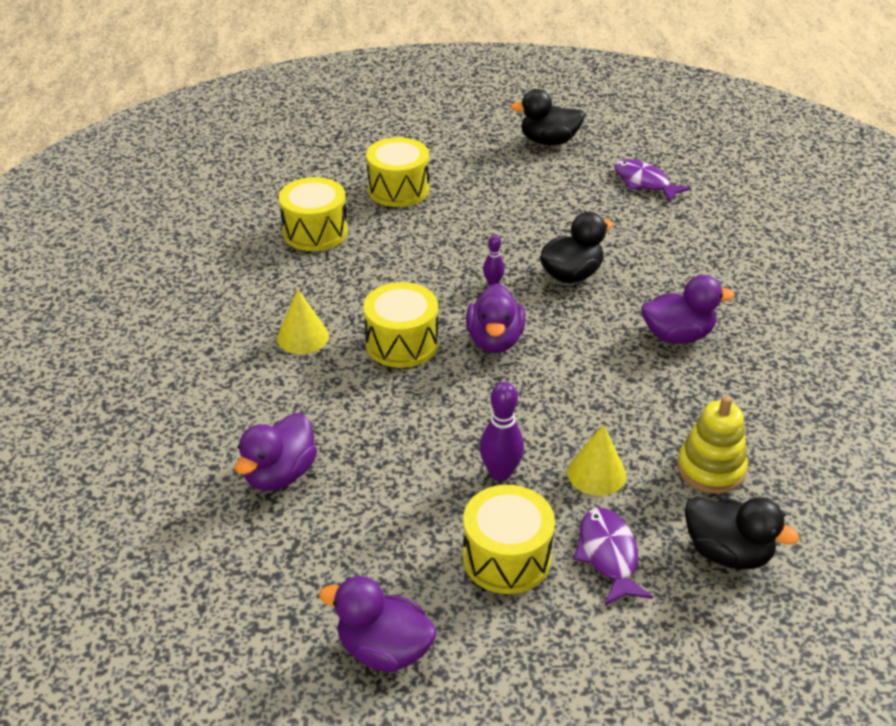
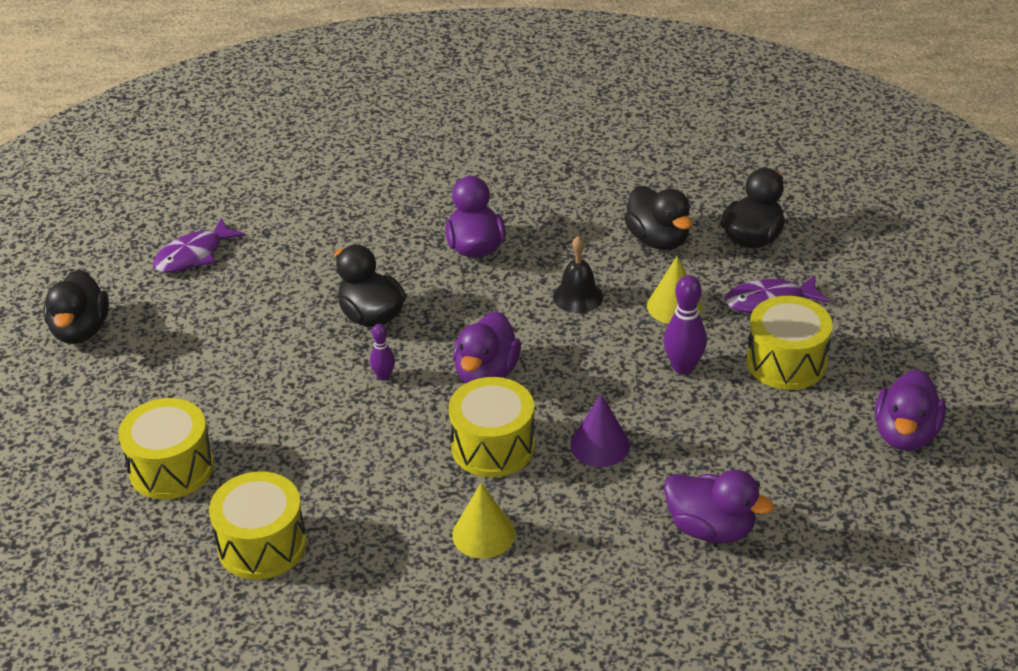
camera: 90 degrees left, 0 degrees up
purple duck [466,283,526,353] -> purple duck turned 105 degrees clockwise [453,311,521,383]
yellow stacking toy [677,395,748,494] -> black duck [624,186,693,250]
none -> black bell [553,236,603,313]
none -> purple cone [570,394,630,467]

